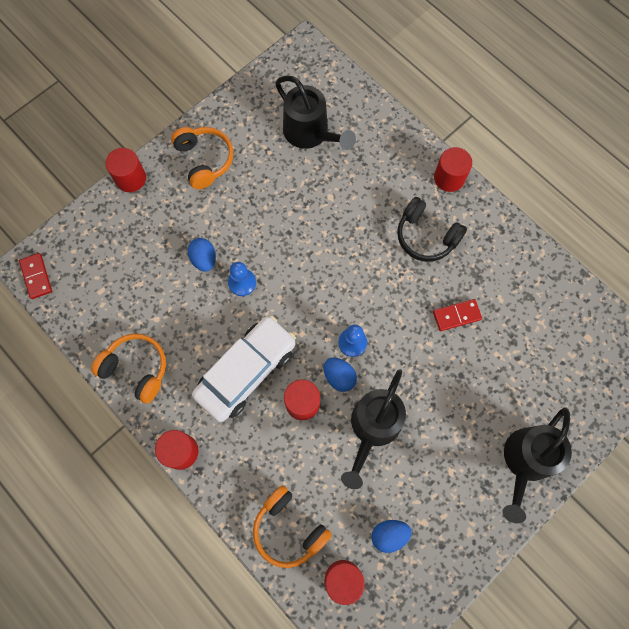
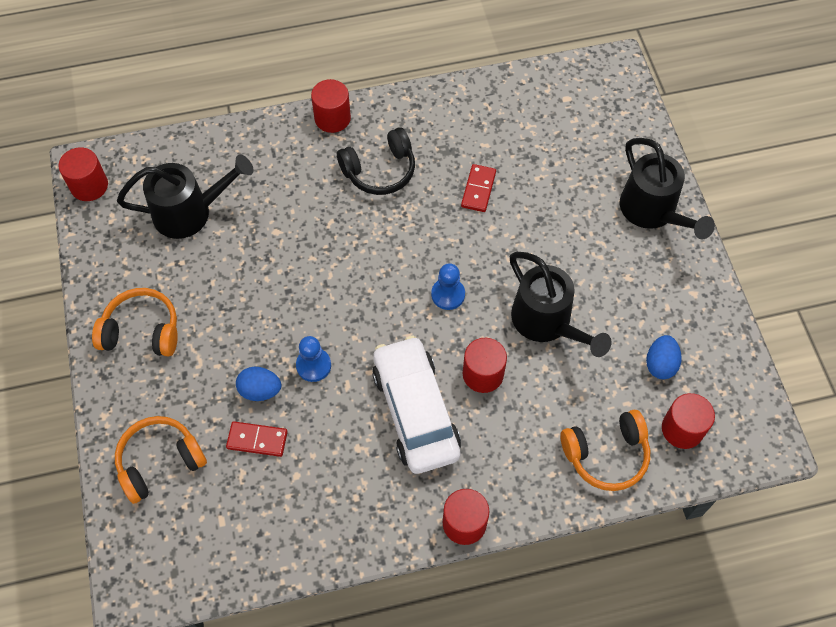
camera: 60 degrees left, 10 degrees down
red domino [19,253,52,299] -> red domino moved to [226,421,288,457]
orange headphones [91,333,166,404] -> orange headphones moved to [115,416,207,504]
red cylinder [106,148,146,192] -> red cylinder moved to [58,147,108,201]
blue egg [324,358,357,392] -> none

